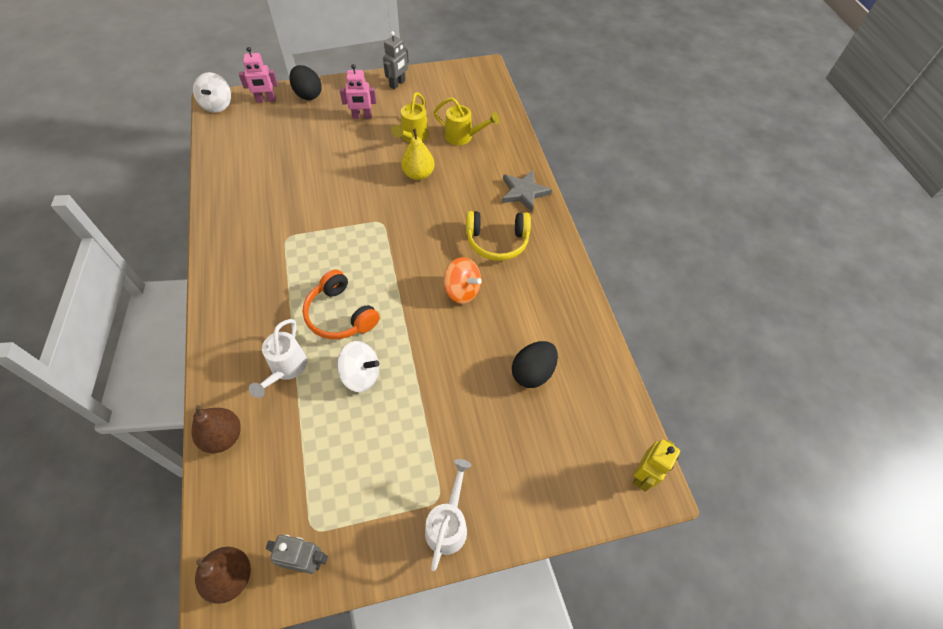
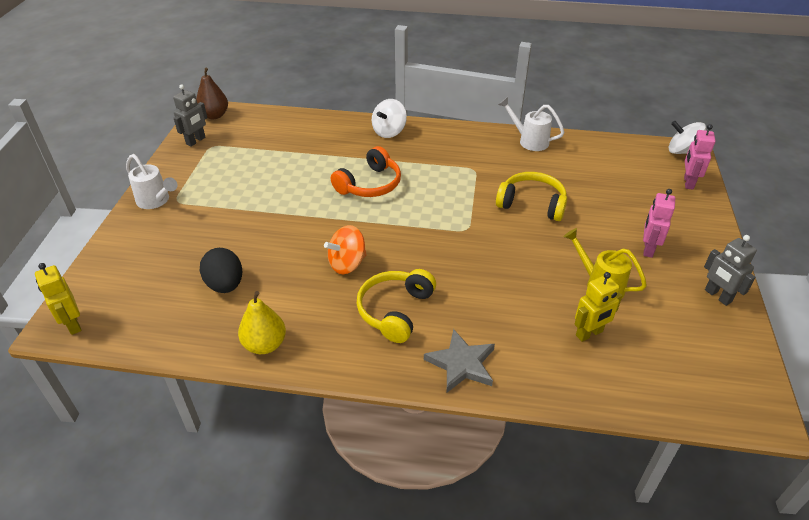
camera: 115 degrees right, 15 degrees down
brown pear [192,405,241,453] -> none
white watering can [249,319,307,398] -> white watering can moved to [498,97,564,151]
black egg [289,65,322,100] -> none
orange headphones [303,270,380,339] -> orange headphones turned 150 degrees clockwise [331,146,401,197]
white spinning top [337,341,380,392] -> white spinning top moved to [372,99,407,138]
yellow pear [401,129,435,180] -> yellow pear moved to [238,291,286,354]
yellow watering can [433,97,500,145] -> yellow robot [574,272,623,342]
none -> yellow headphones [496,172,567,221]

